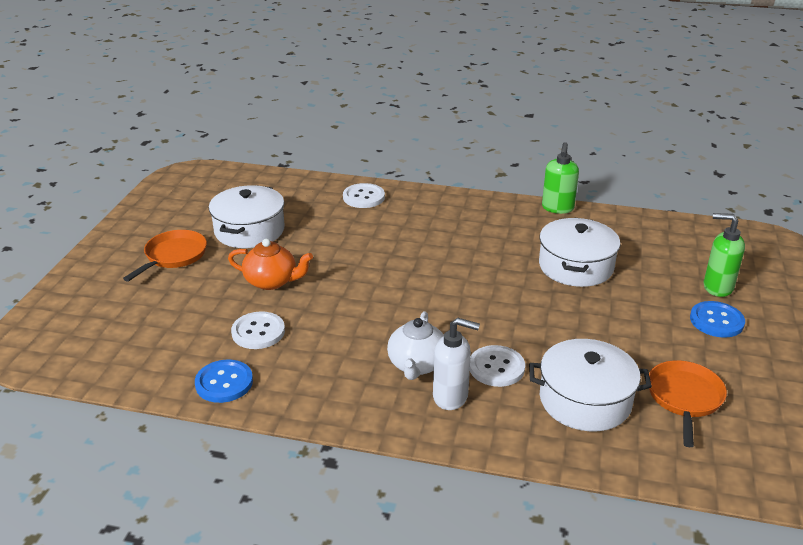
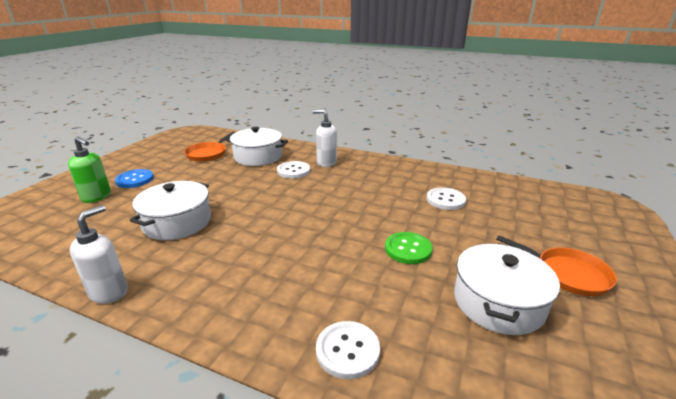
camera: 170 degrees left, 5 degrees down
orange pan [123,230,207,282] -> orange pan turned 90 degrees counterclockwise [496,235,617,296]
blue button [195,360,253,403] -> none
orange teapot [228,239,313,290] -> none
white teapot [387,311,444,380] -> none
green soap dispenser [542,142,579,214] -> white soap dispenser [70,205,128,304]
none -> green button [385,232,433,264]

